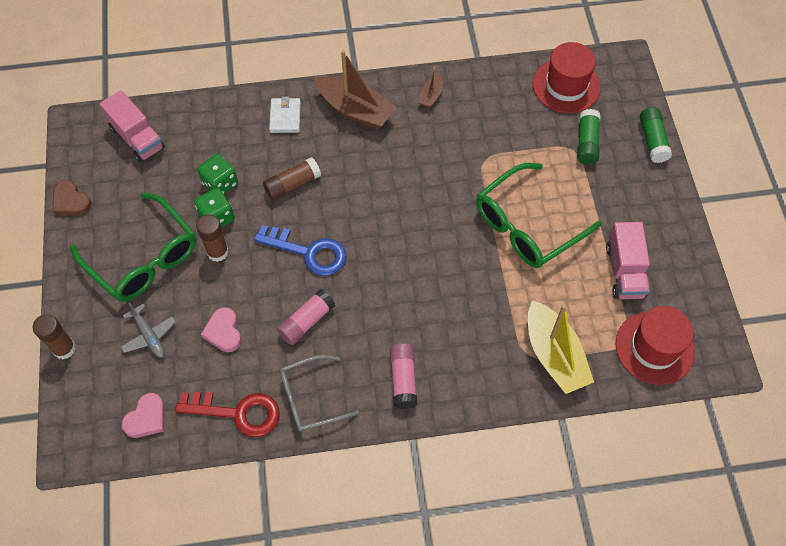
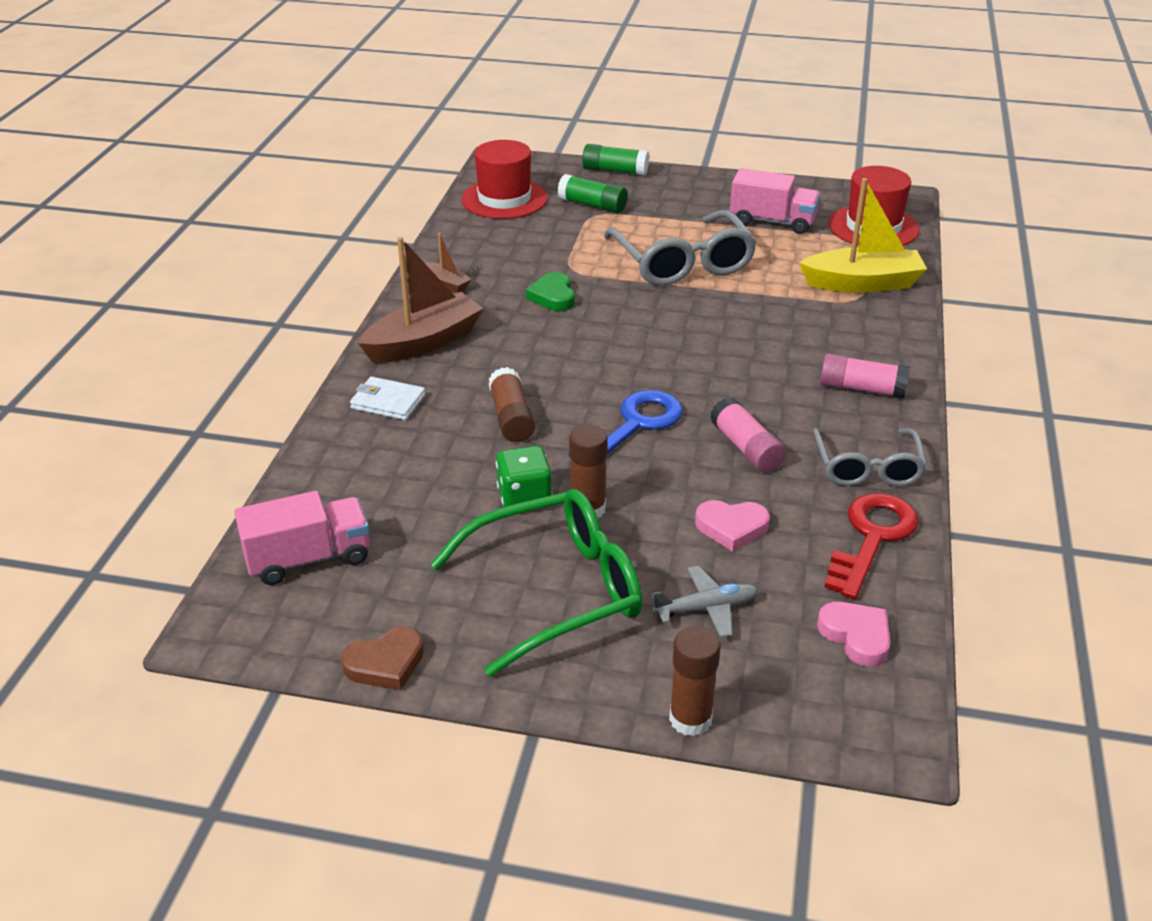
camera: 70 degrees left, 25 degrees down
green dice [197,154,238,194] -> none
green glasses [476,163,602,268] -> grey glasses [604,210,757,286]
none -> green heart [526,272,575,311]

